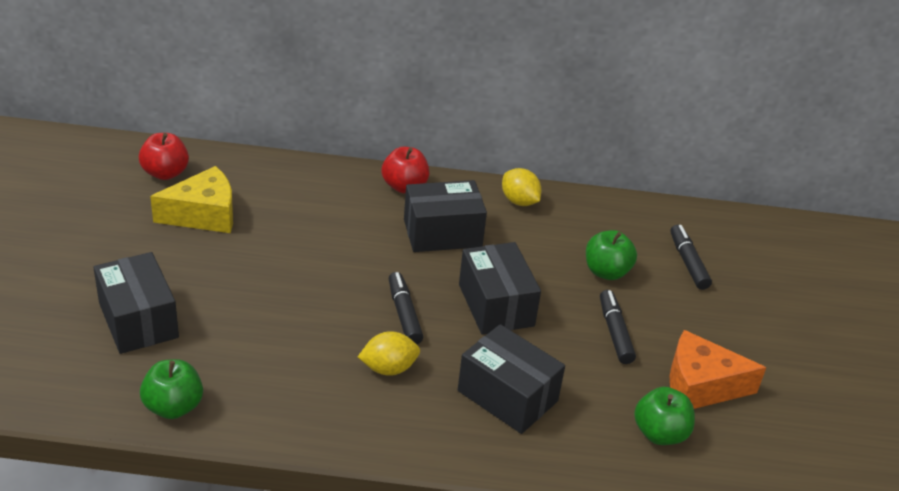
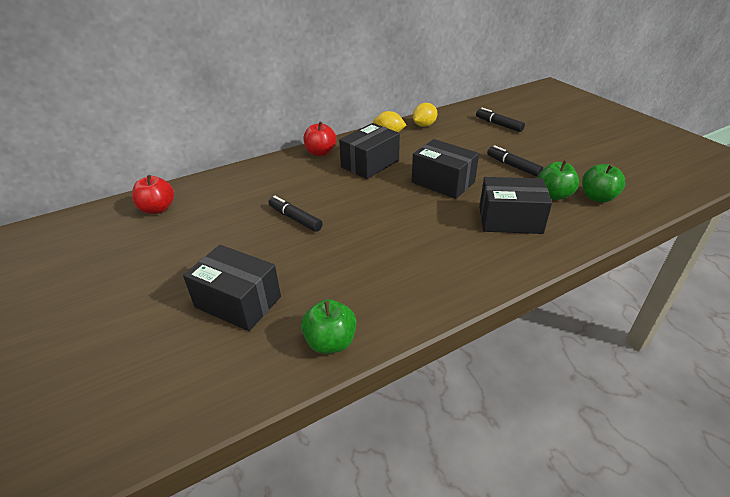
camera: 30 degrees left, 0 degrees up
yellow cheese [150,166,233,233] -> none
yellow lemon [358,331,420,376] -> yellow lemon moved to [413,103,437,127]
black marker [388,272,423,344] -> black marker moved to [268,196,323,232]
green apple [586,230,637,280] -> green apple moved to [538,160,579,200]
orange cheese [669,330,767,409] -> none

